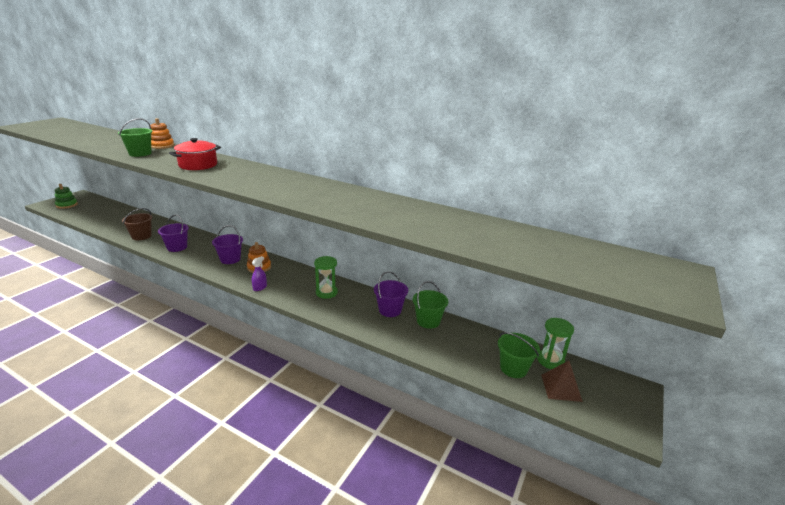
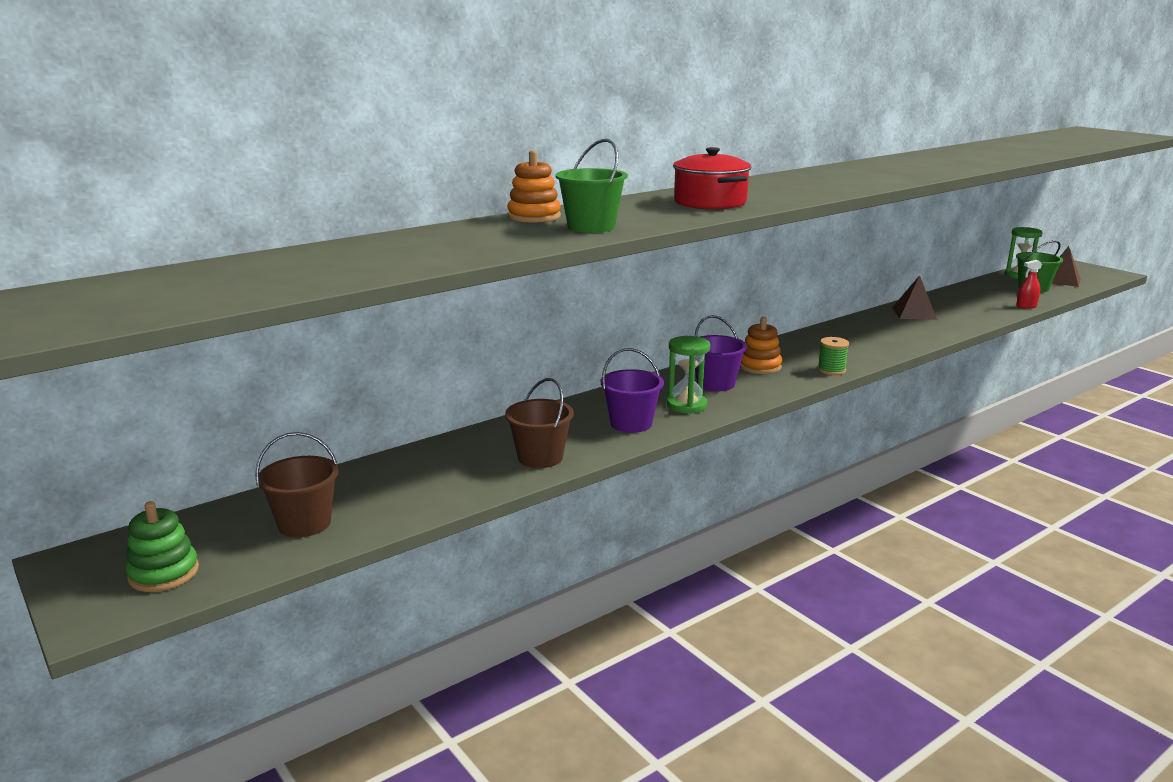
camera: 65 degrees left, 5 degrees down
purple spray bottle [252,256,267,291] -> green spool [817,337,849,375]
green hourglass [314,256,338,299] -> green hourglass moved to [667,336,710,414]
purple bucket [374,271,408,317] -> brown pyramid [892,275,937,320]
green bucket [413,281,448,329] -> none
none -> brown bucket [255,432,339,537]
none -> red spray bottle [1017,260,1042,309]

